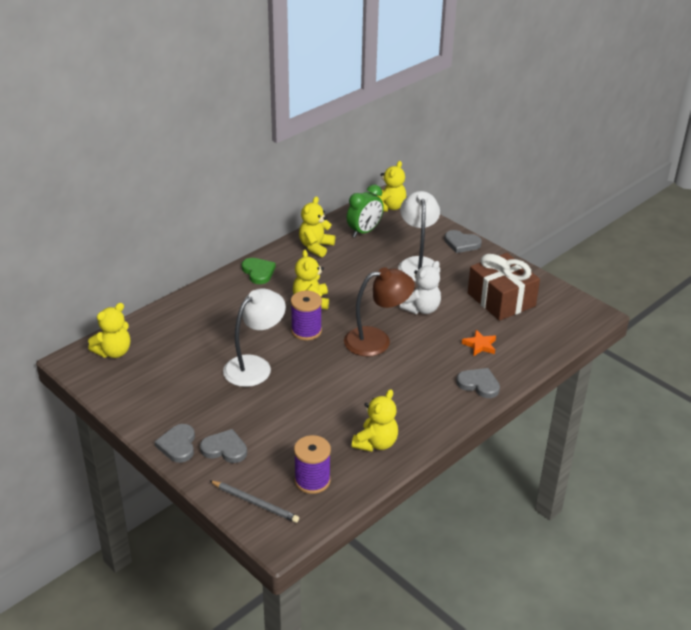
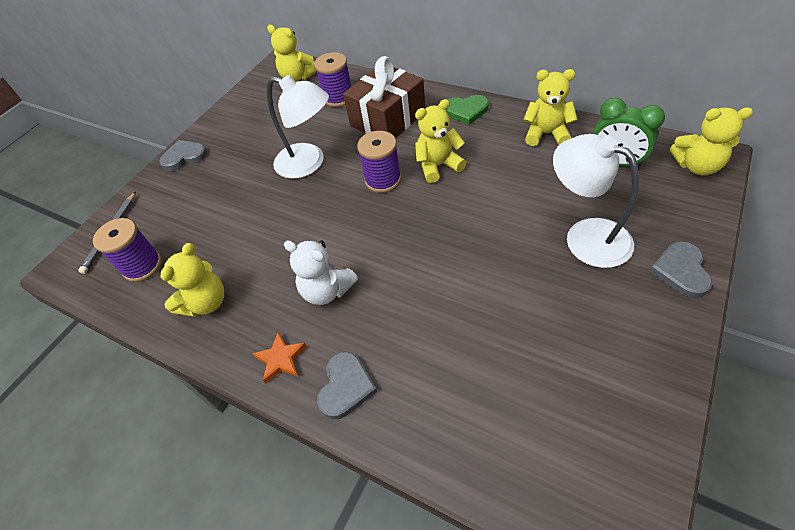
camera: 80 degrees right, 15 degrees up
grey heart [200,429,247,463] -> none
green heart [241,258,276,284] -> green heart turned 45 degrees clockwise [446,95,489,125]
brown lamp [344,267,415,357] -> none
yellow teddy bear [352,389,398,452] -> yellow teddy bear turned 75 degrees counterclockwise [161,243,224,317]
white lamp [398,191,440,282] -> white lamp turned 120 degrees counterclockwise [553,134,639,268]
white teddy bear [400,261,441,314] -> white teddy bear moved to [284,240,358,305]
orange star [462,330,496,356] -> orange star moved to [253,332,307,384]
brown gift [468,253,540,321] -> brown gift moved to [343,56,425,138]
none -> purple spool [314,52,351,107]

